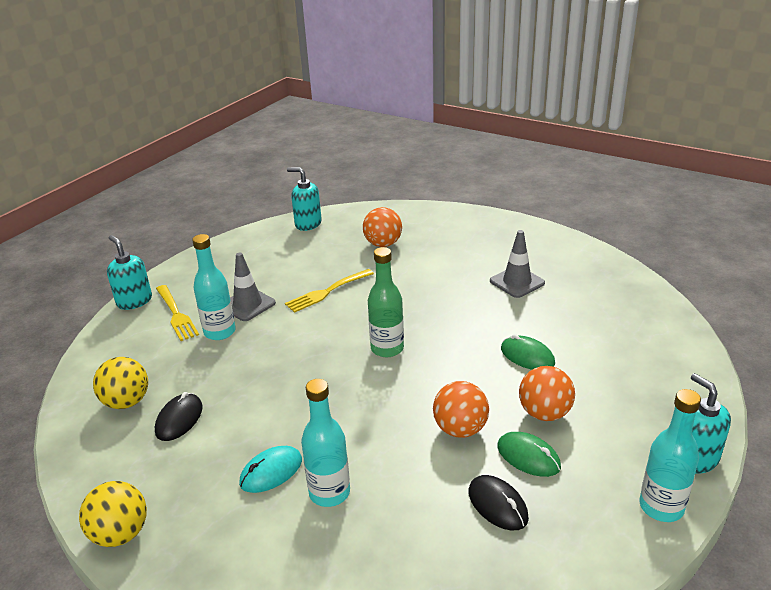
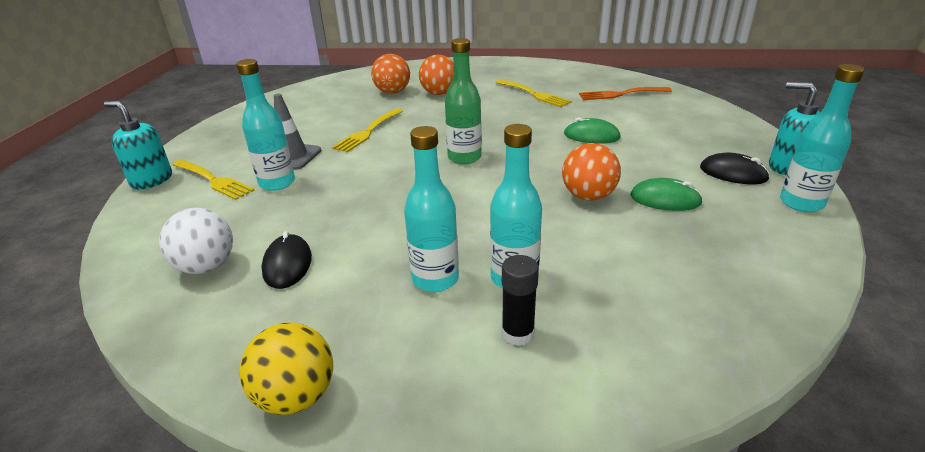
camera: 25 degrees left, 0 degrees up
yellow ball [93,357,148,409] -> white ball [159,208,233,274]
turquoise mouse [239,446,302,493] -> turquoise bottle [404,126,459,292]
turquoise soap dispenser [287,167,322,231] -> none
black mouse [468,475,529,530] -> black mouse moved to [700,153,770,184]
grey traffic cone [490,230,545,298] -> yellow fork [496,79,571,107]
orange ball [519,366,575,421] -> orange ball moved to [419,55,454,95]
none -> black glue stick [502,255,539,346]
none -> orange fork [579,87,672,100]

